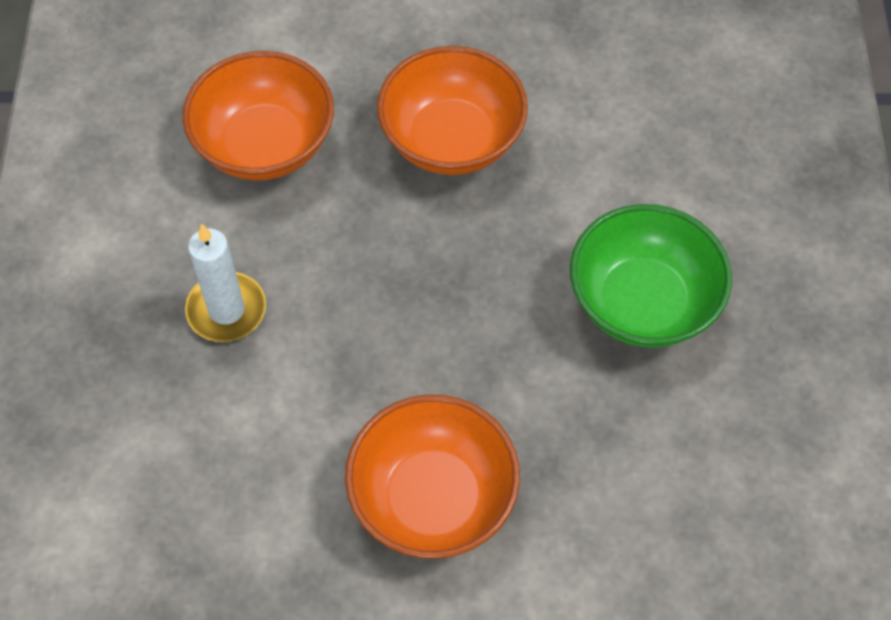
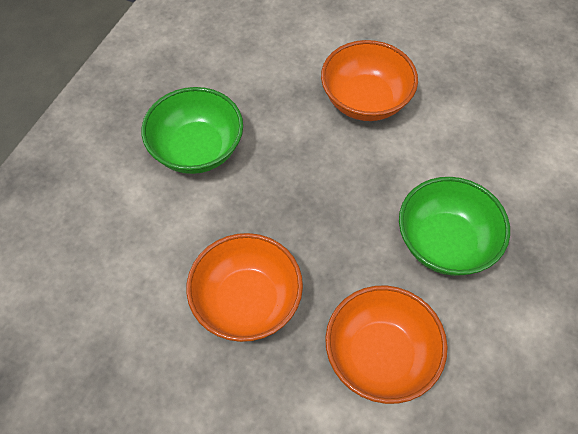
camera: 155 degrees left, 0 degrees up
white candle [185,223,266,342] -> green bowl [399,177,510,276]

